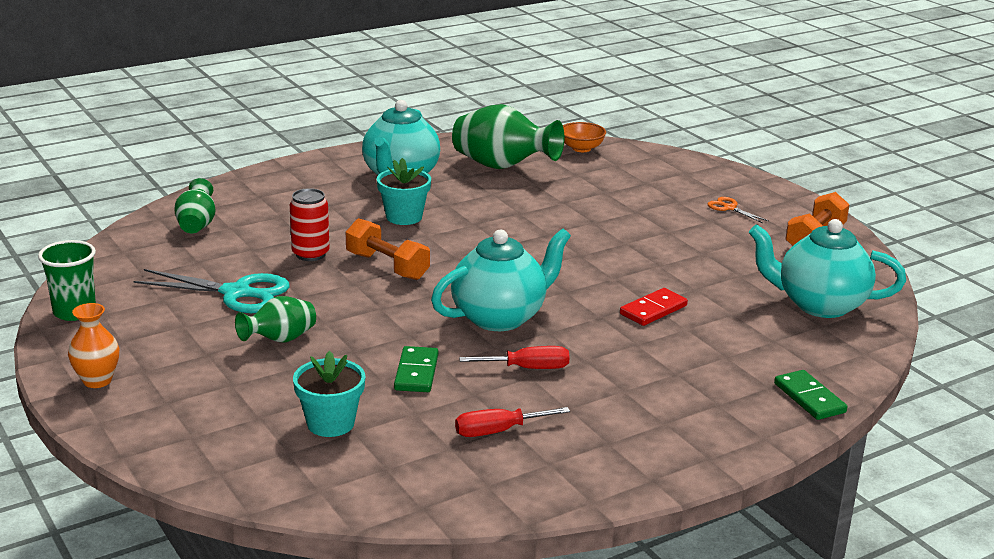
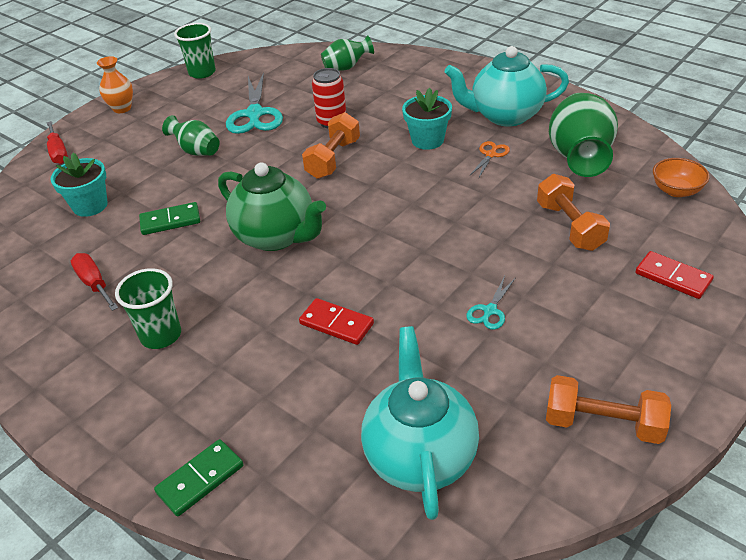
camera: 75 degrees right, 15 degrees up
turquoise teapot [431,228,571,331] -> green teapot [218,162,326,251]
red screwdriver [459,346,569,369] -> red screwdriver moved to [47,121,68,164]
orange scissors [707,197,768,223] -> orange scissors moved to [470,141,510,177]
none -> green cup [115,268,181,349]
none -> turquoise scissors [466,276,515,330]
none -> orange dumbbell [537,174,610,251]
none -> red domino [635,251,714,299]

